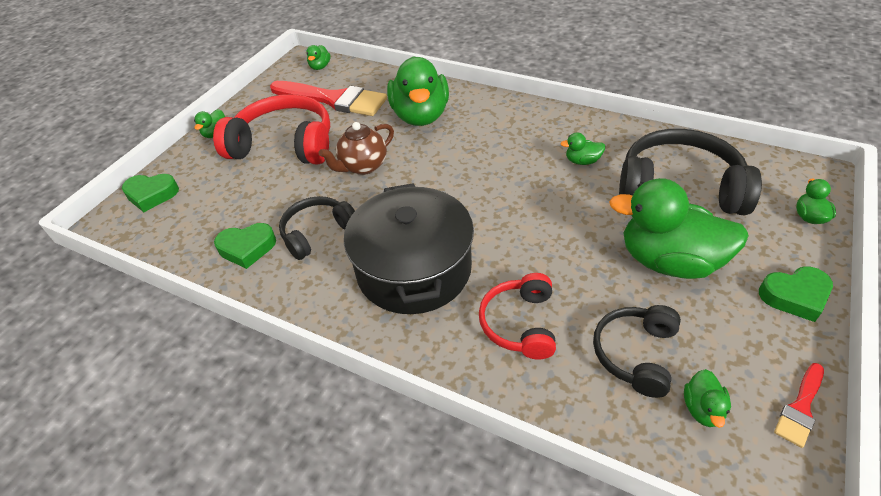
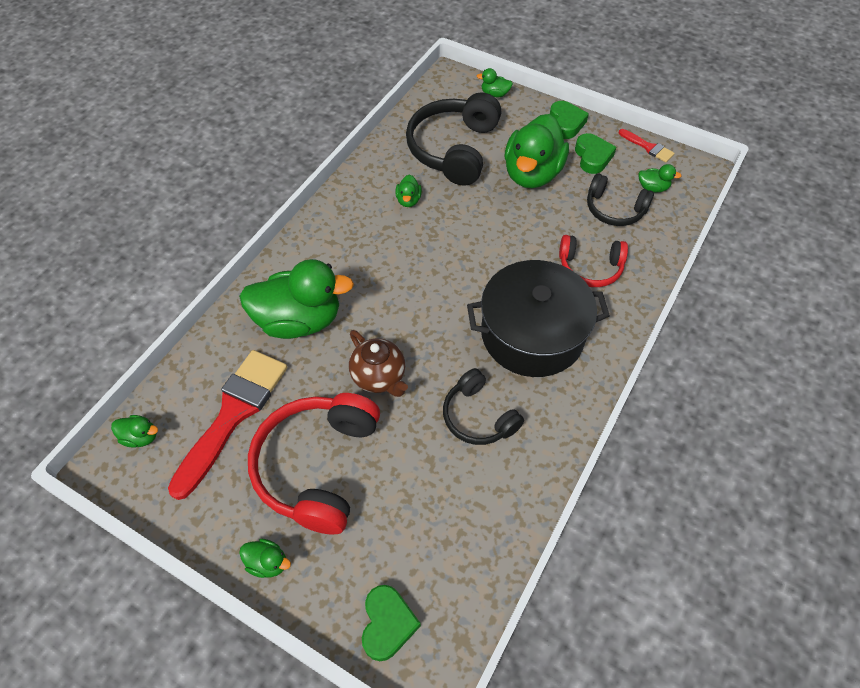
camera: 90 degrees left, 10 degrees up
green heart [214,223,276,269] -> green heart moved to [575,133,616,174]

